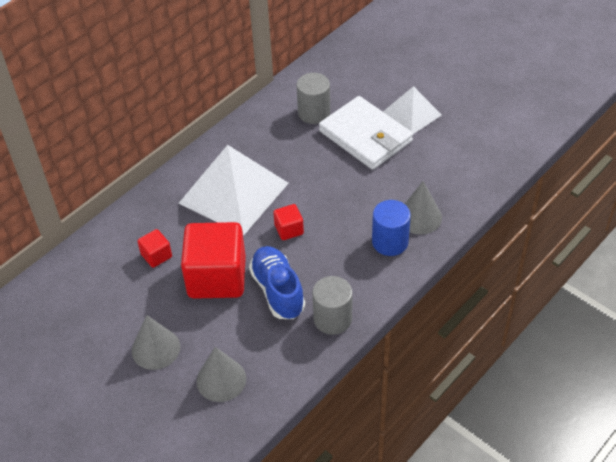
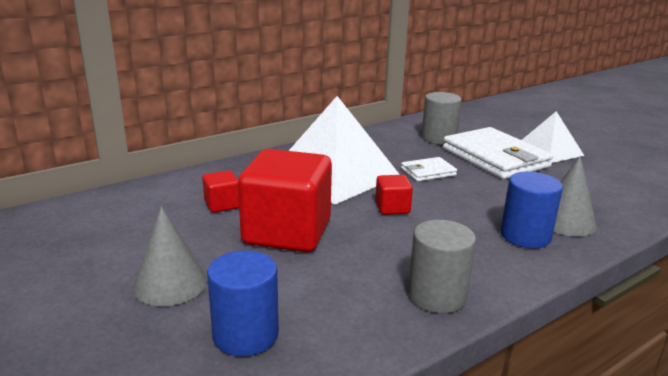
camera: 10 degrees right, 25 degrees down
grey cone [197,347,246,402] -> blue cylinder [207,250,279,357]
blue shoe [249,246,305,319] -> none
none -> white wallet [401,157,457,182]

